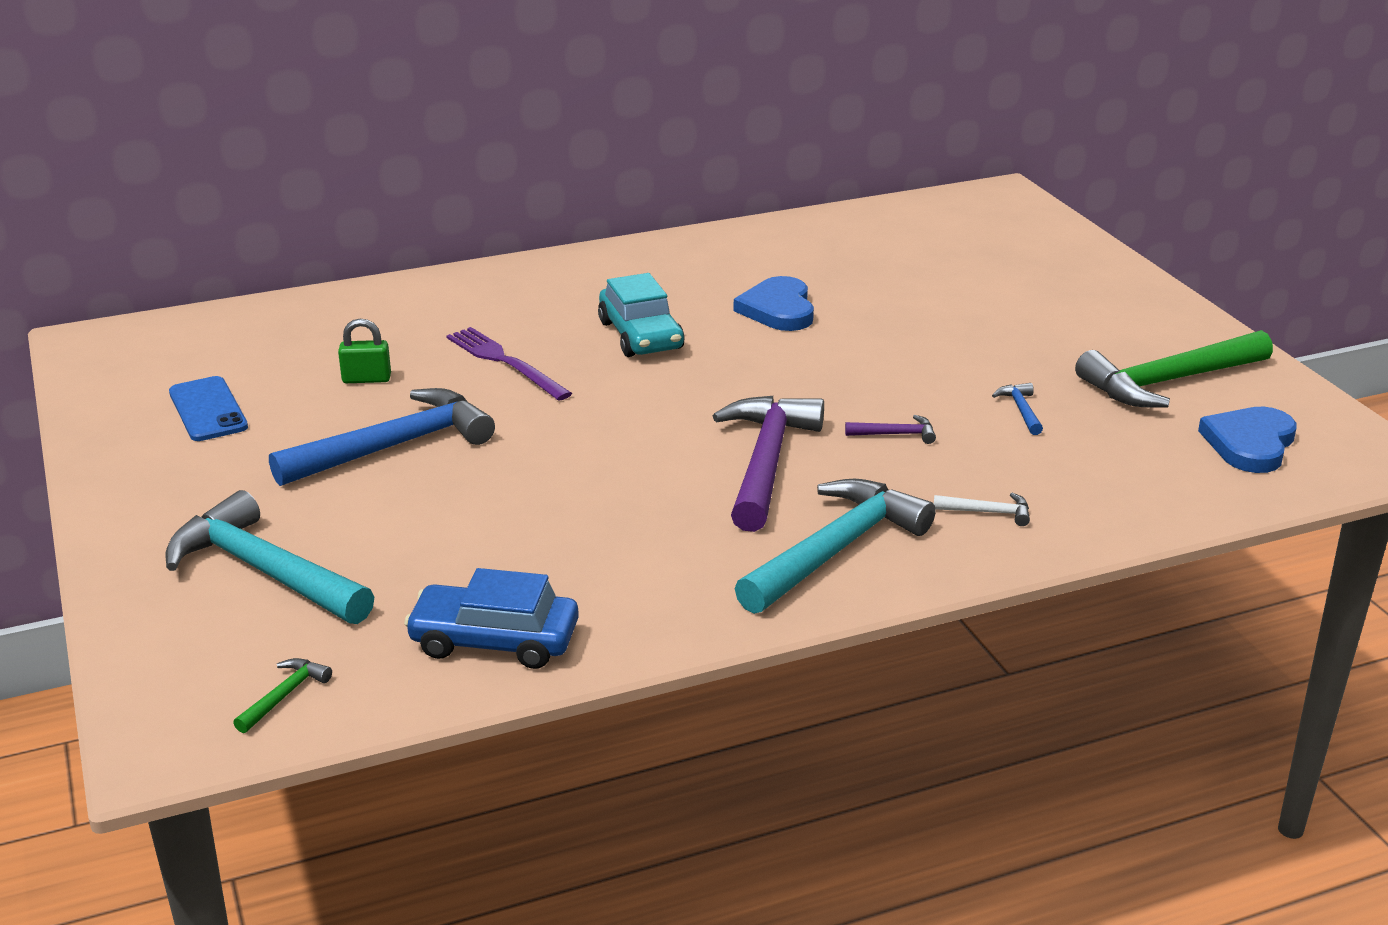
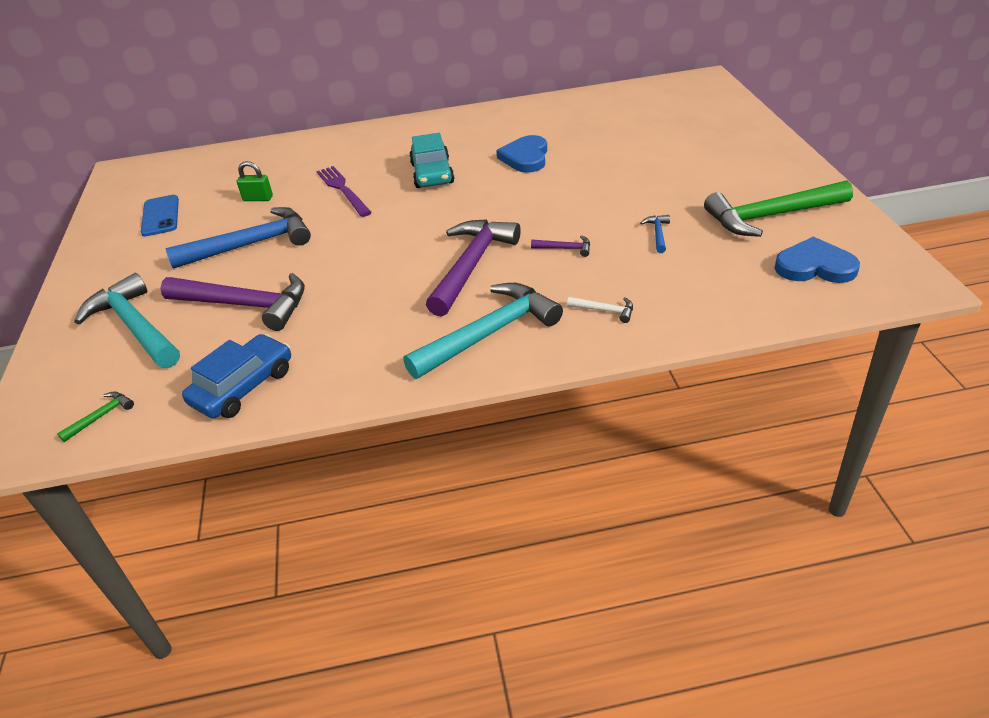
camera: 15 degrees right, 10 degrees up
blue car [404,568,579,669] -> blue car turned 105 degrees clockwise [182,334,291,418]
blue heart [1198,407,1297,473] -> blue heart turned 60 degrees clockwise [775,237,860,283]
none -> purple hammer [160,273,305,331]

